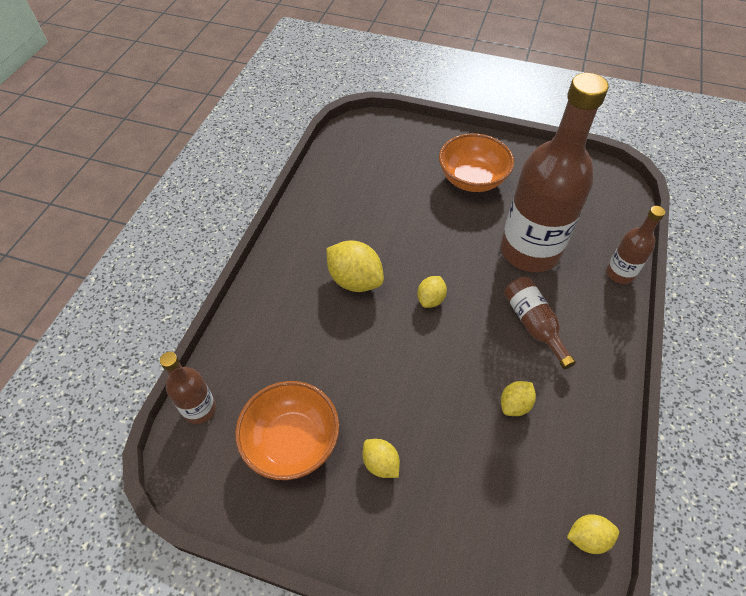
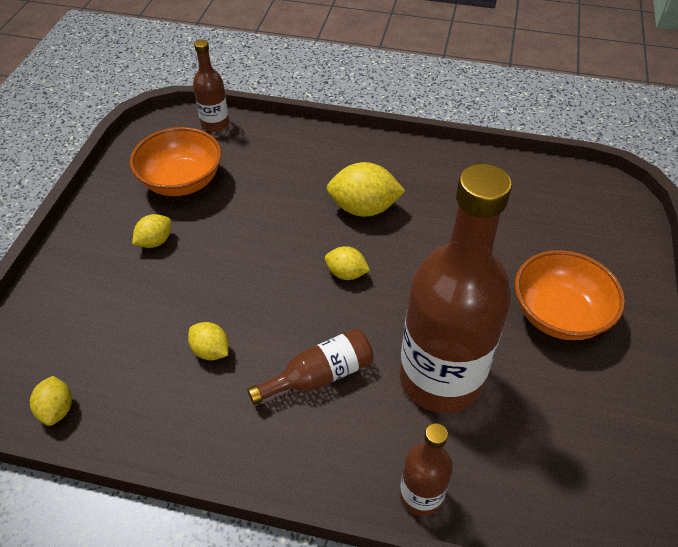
camera: 85 degrees right, 5 degrees down
yellow lemon [326,241,384,292] -> yellow lemon turned 60 degrees clockwise [327,162,405,217]

